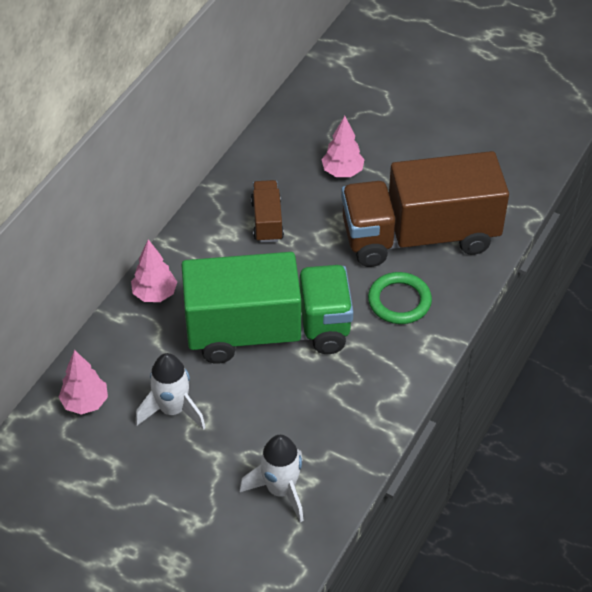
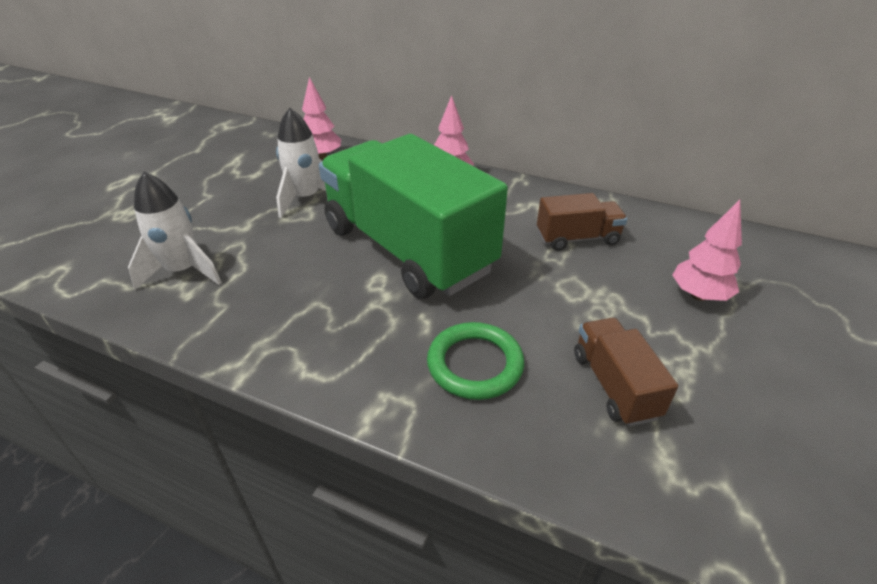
camera: 85 degrees right, 10 degrees down
green truck [181,252,353,364] -> green truck turned 150 degrees clockwise [319,134,508,299]
brown truck [341,151,509,267] -> brown truck [574,318,678,426], size x0.43

